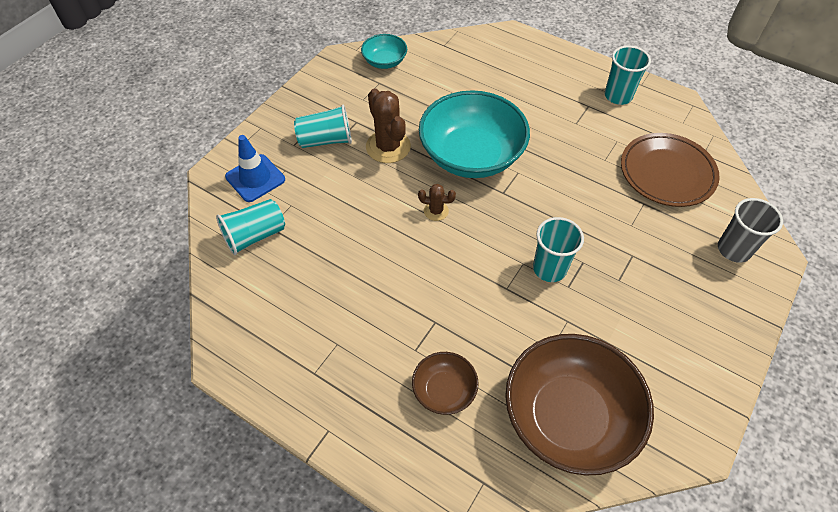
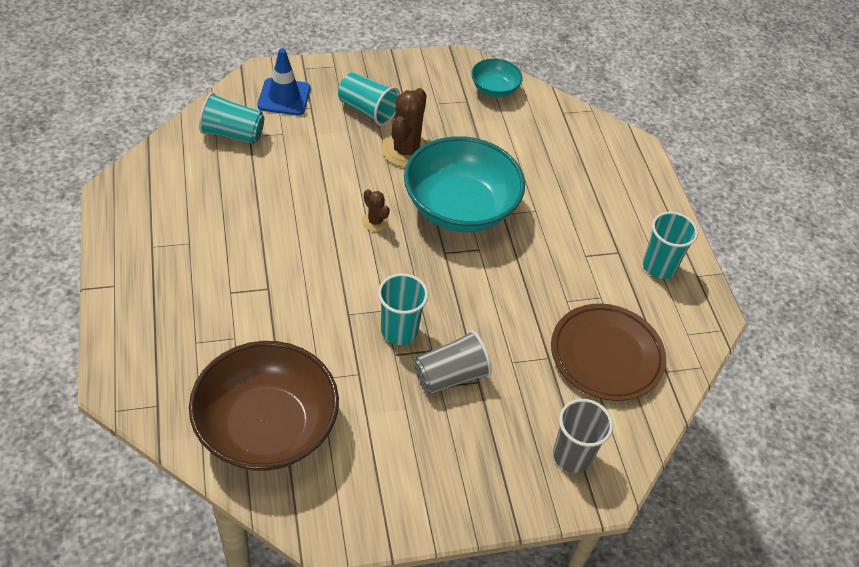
camera: 40 degrees right, 5 degrees down
brown bowl [412,352,479,415] -> none
none -> grey cup [414,330,492,394]

